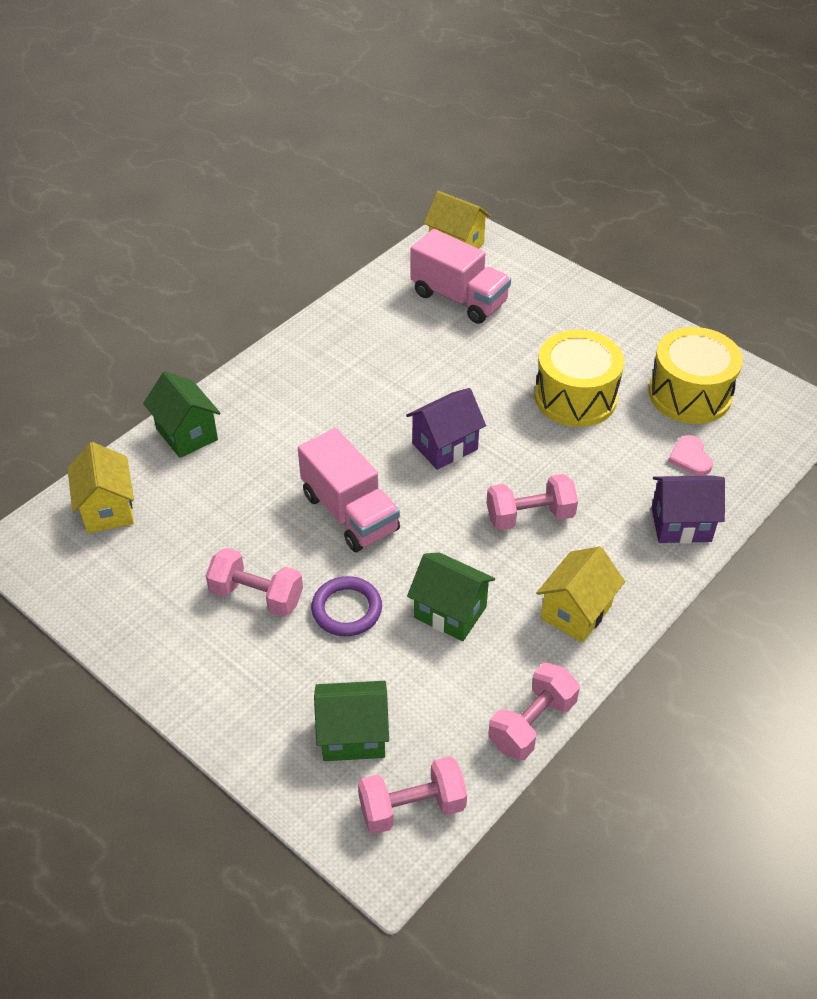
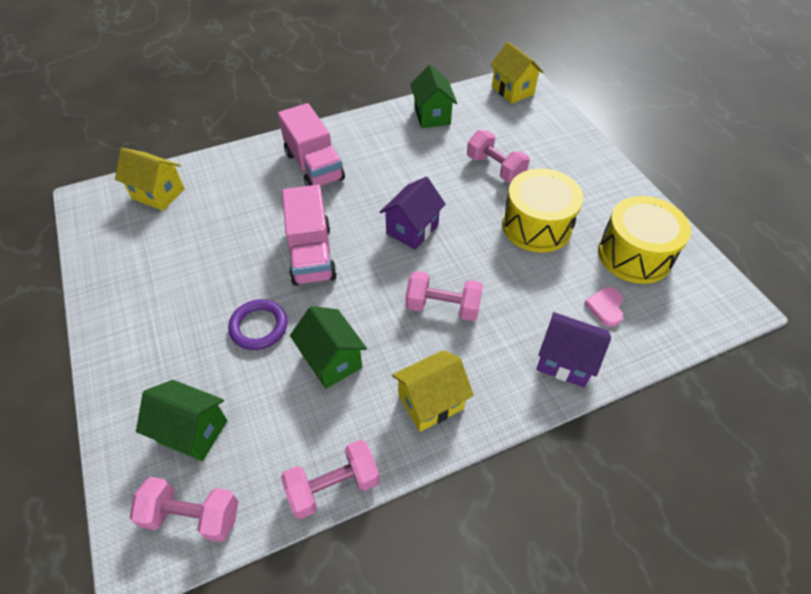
camera: 25 degrees right, 5 degrees up
yellow house [67,442,134,533] -> yellow house turned 75 degrees counterclockwise [115,148,184,211]
green house [143,371,221,458] -> green house moved to [410,64,457,128]
pink dumbbell [206,548,303,617] -> pink dumbbell moved to [467,130,530,183]
purple house [406,388,486,470] -> purple house turned 45 degrees counterclockwise [380,177,446,250]
pink truck [410,229,511,324] -> pink truck moved to [278,103,345,187]

